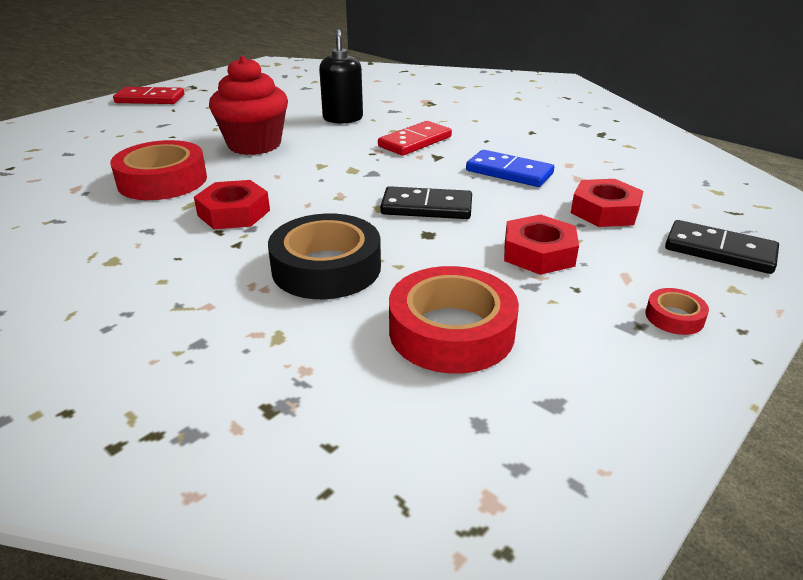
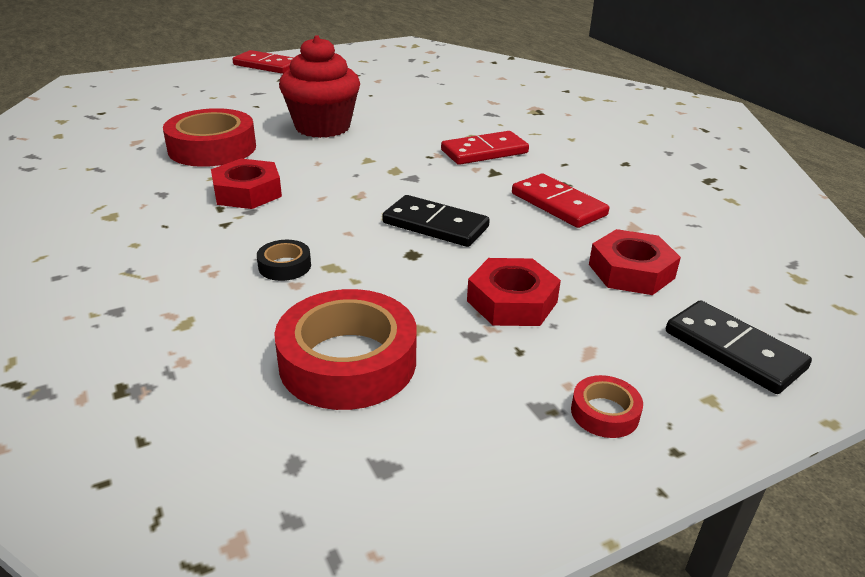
camera: 20 degrees right, 0 degrees up
black tape [268,213,381,299] -> black tape [257,240,311,281], size x0.46
black soap dispenser [319,29,363,124] -> none
blue domino [466,150,554,187] -> red domino [512,174,609,228]

